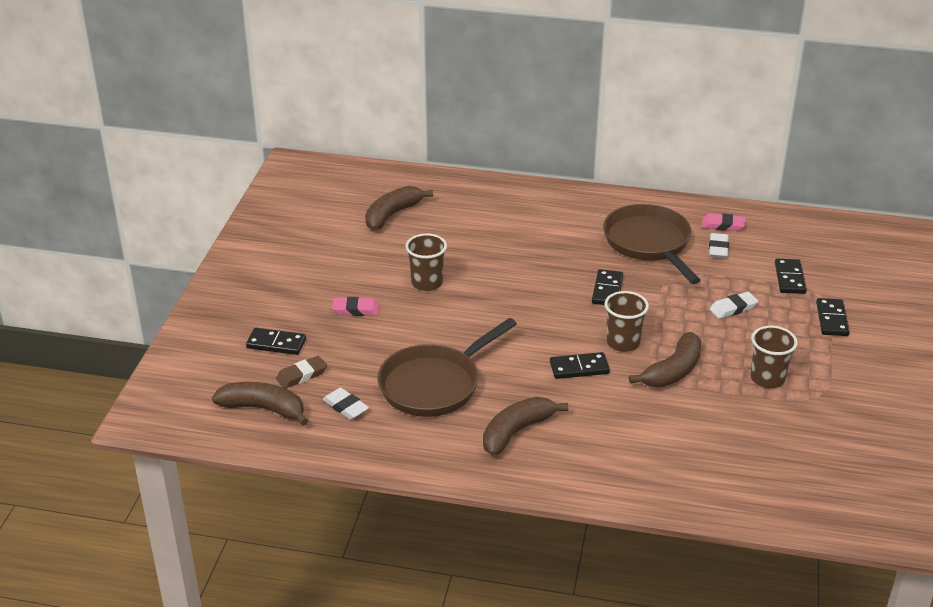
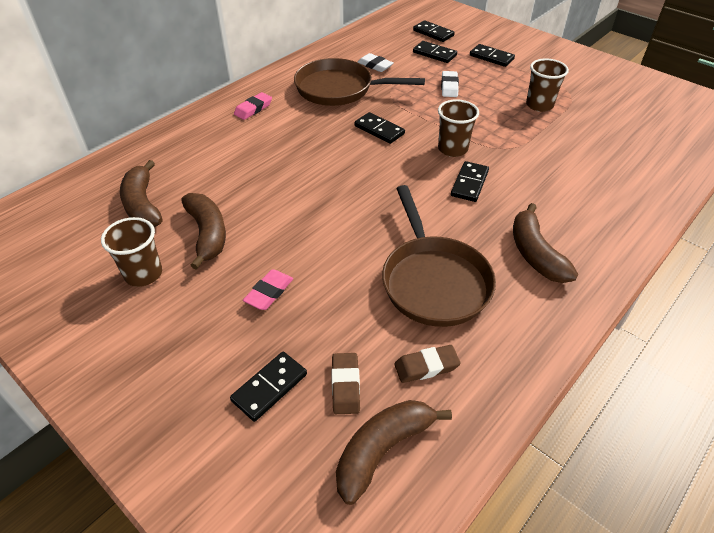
camera: 60 degrees left, 10 degrees up
white eraser [323,387,369,420] -> brown eraser [394,345,461,383]
brown cup [405,234,447,291] -> brown cup moved to [101,217,162,287]
brown banana [629,332,702,387] -> brown banana moved to [181,193,226,270]
pink eraser [702,213,746,231] -> pink eraser moved to [234,92,272,120]
none -> black domino [413,20,455,42]

